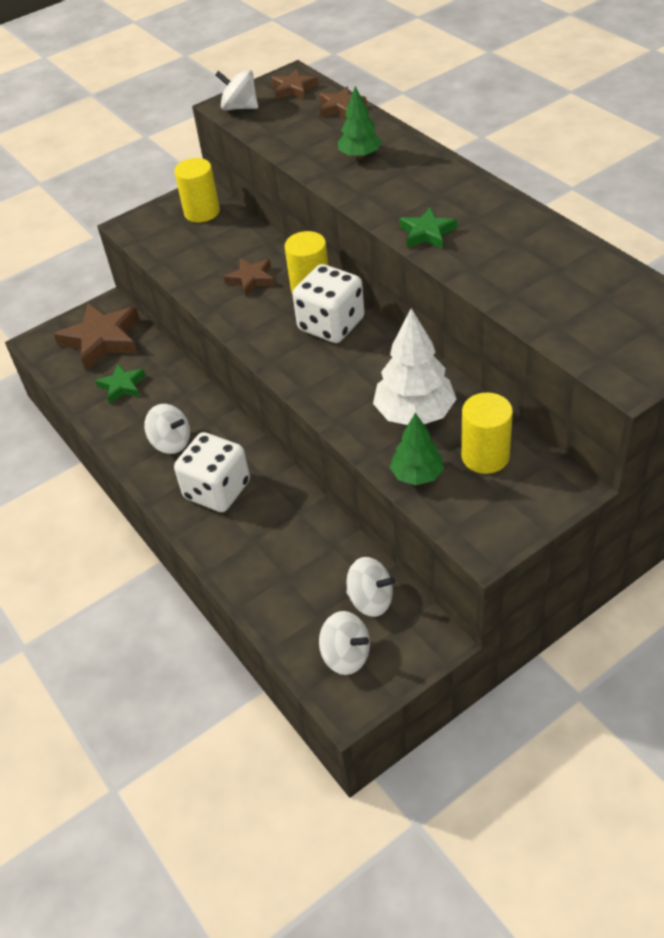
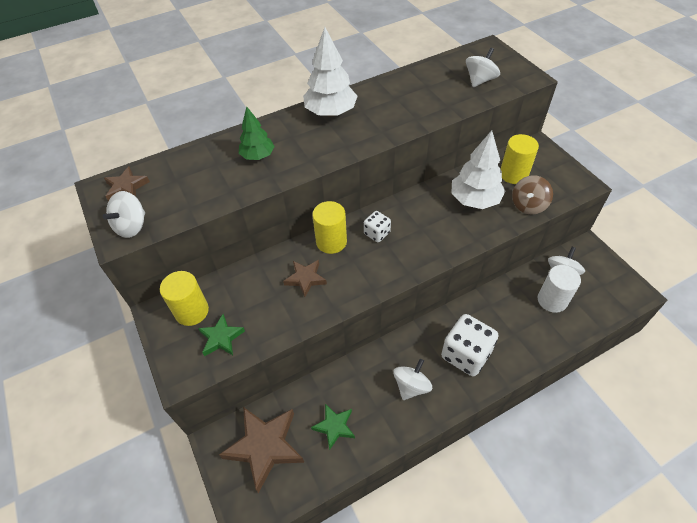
camera: 85 degrees left, 5 degrees up
white dice [292,264,365,343] -> white dice [364,211,391,242], size x0.53
brown star [319,87,367,118] -> none
white spinning top [319,611,370,675] -> white spinning top moved to [466,48,500,87]
green tree [390,413,444,485] -> brown spinning top [512,175,553,215]
green star [399,207,457,249] -> green star moved to [198,314,245,356]
none -> white tree [303,27,358,117]
none -> white cylinder [538,265,581,313]

